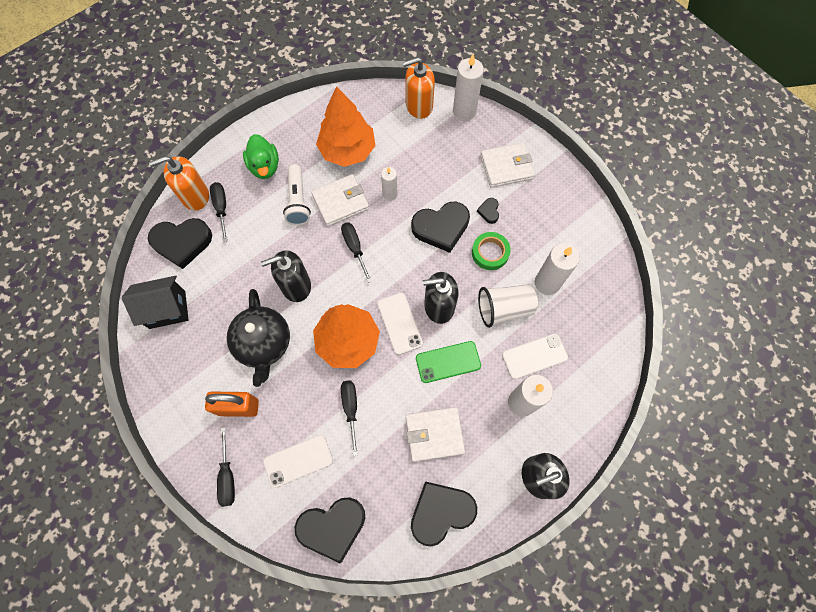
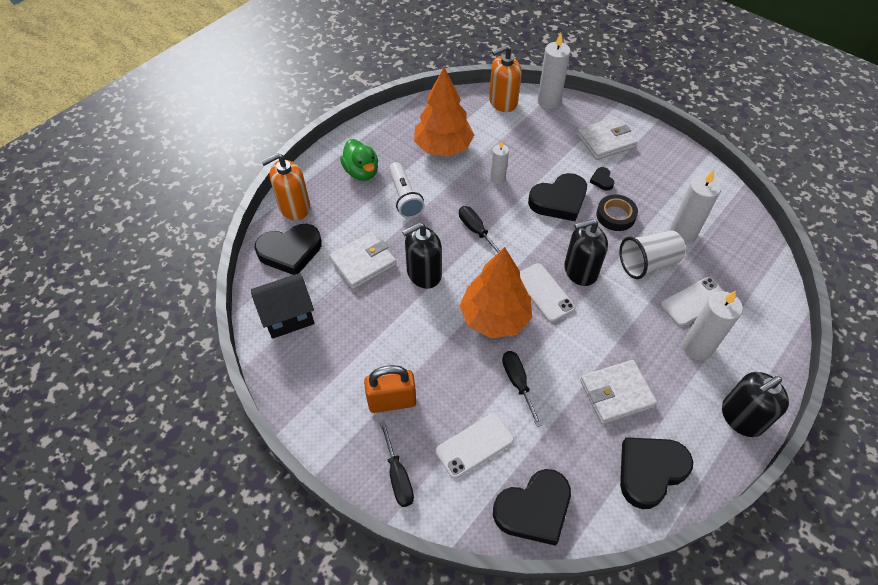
camera: 10 degrees left, 15 degrees down
black screwdriver [210,182,228,242] -> none
black teapot [227,289,290,387] -> none
white wallet [311,174,369,226] -> white wallet moved to [329,232,397,289]
green phone [416,341,481,383] -> none
green tape [472,232,511,270] -> black tape [596,194,638,231]

